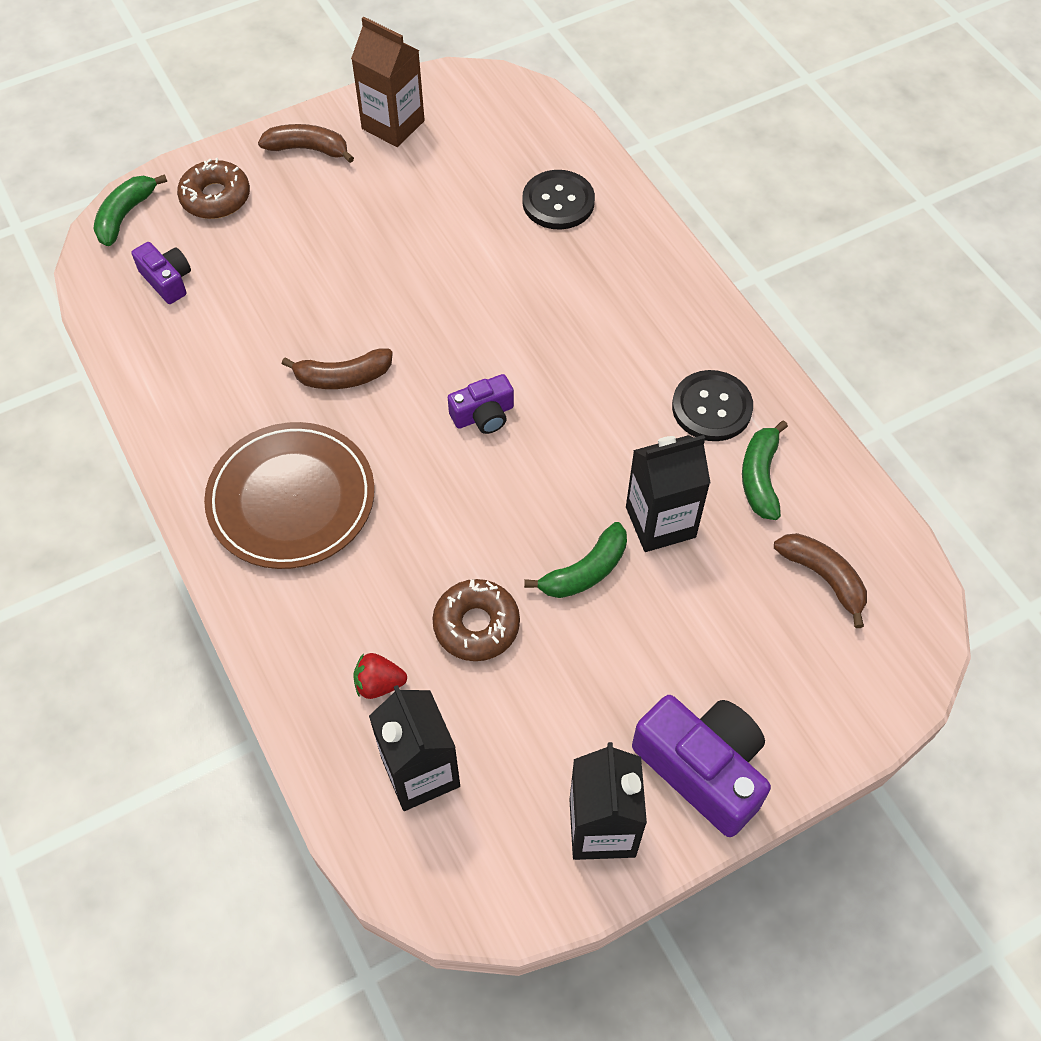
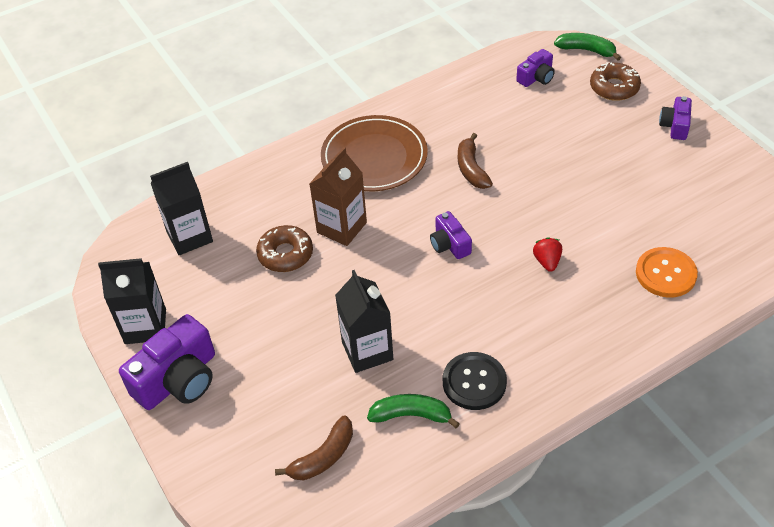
camera: 90 degrees right, 10 degrees down
brown banana [258,124,354,163] -> purple camera [659,96,692,140]
brown carton [351,16,425,147] -> brown carton moved to [309,147,367,246]
red strawberry [353,653,407,699] -> red strawberry moved to [533,237,562,272]
black button [522,170,595,230] -> orange button [636,247,698,298]
green banana [524,522,627,598] -> none

